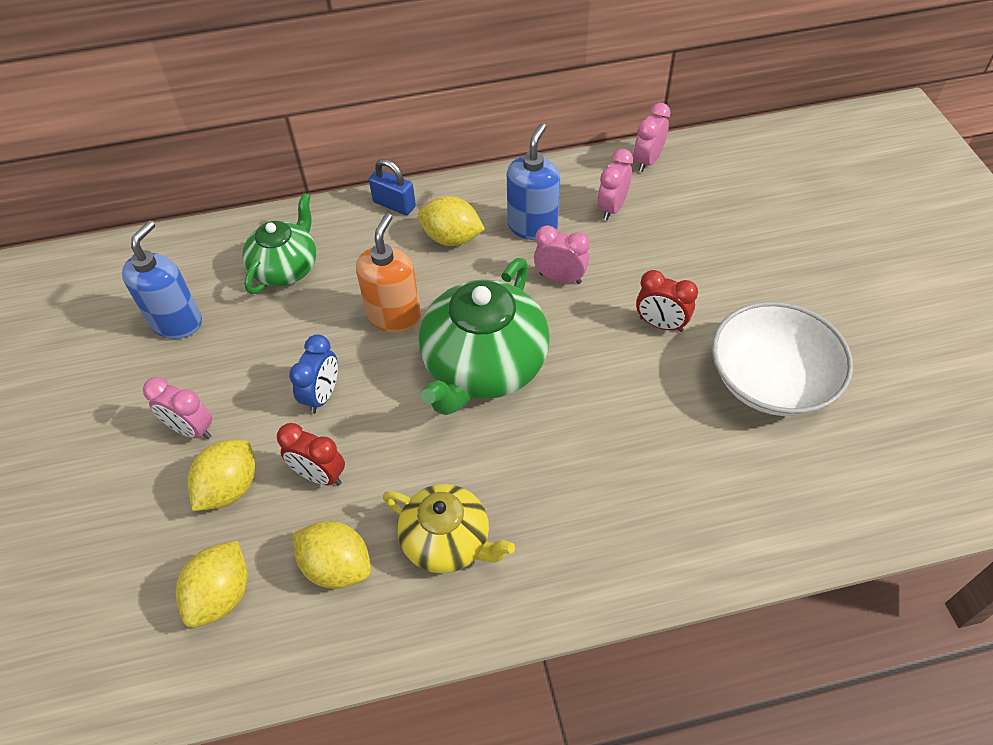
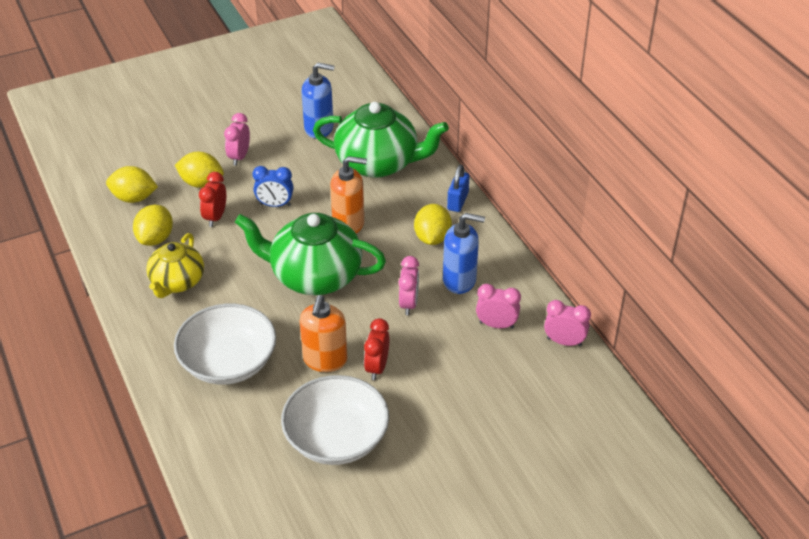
camera: 75 degrees right, 10 degrees down
green teapot [242,193,316,294] -> green teapot [313,102,449,178], size x1.62
none -> white bowl [174,304,276,385]
none -> orange soap dispenser [300,295,347,372]

